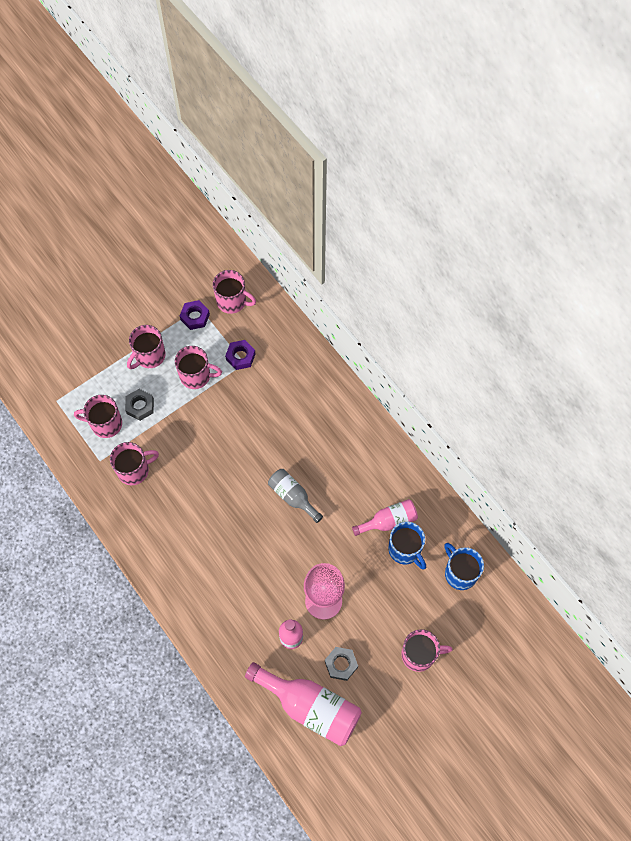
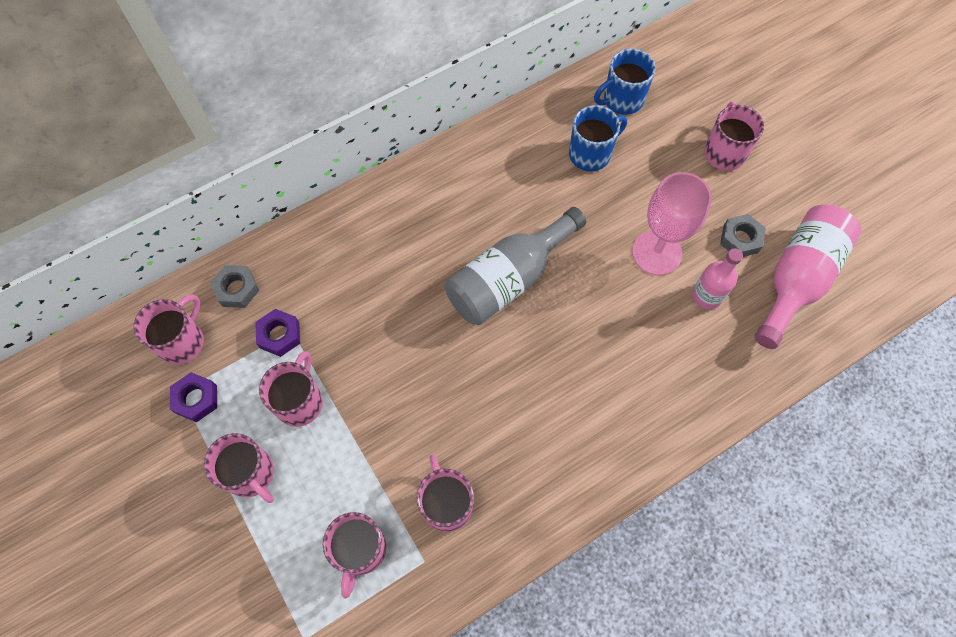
camera: 85 degrees left, 0 degrees up
grey nut [125,389,154,421] -> grey nut moved to [210,265,259,308]
grey bottle [268,469,323,523] -> grey bottle [445,207,586,325], size x1.71
pink bottle [352,499,418,536] -> none

